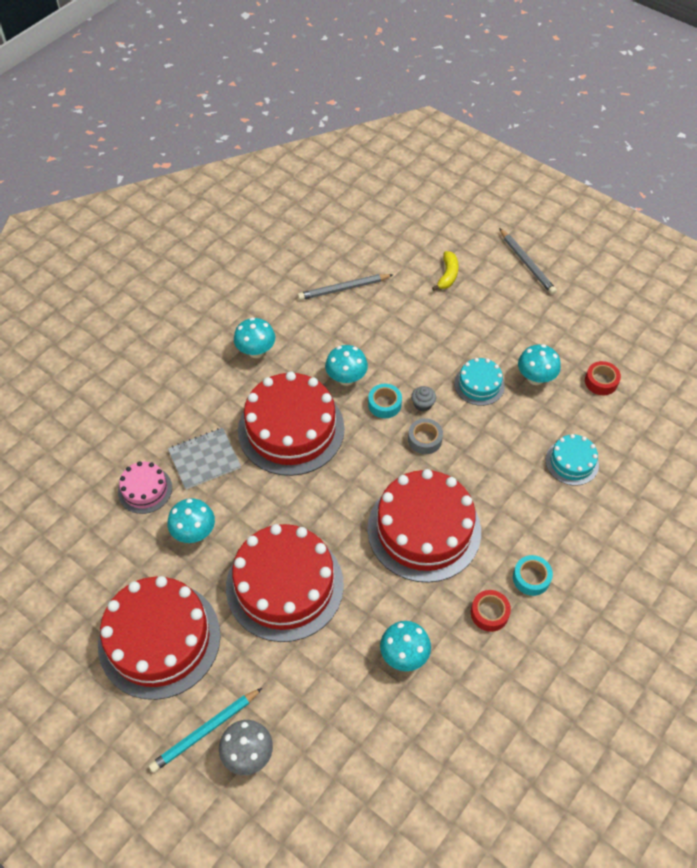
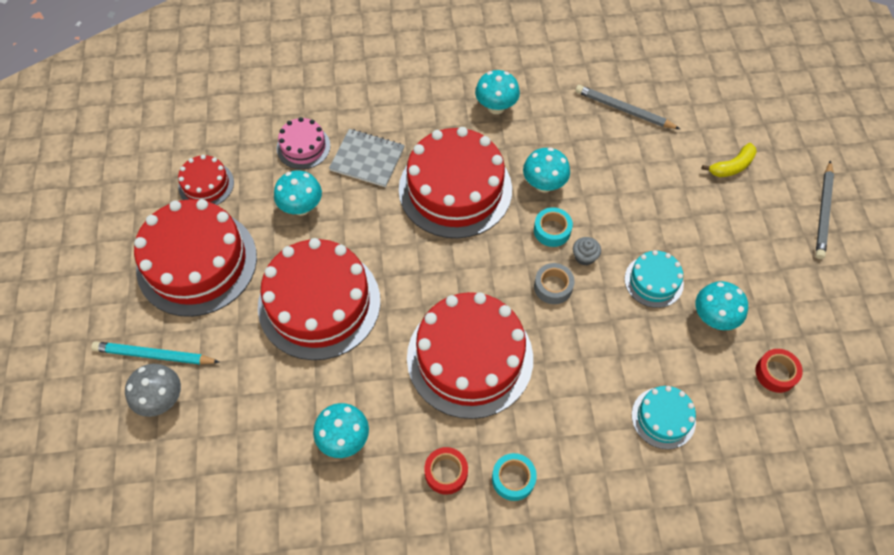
camera: 45 degrees right, 5 degrees up
none -> red cake [178,155,234,205]

